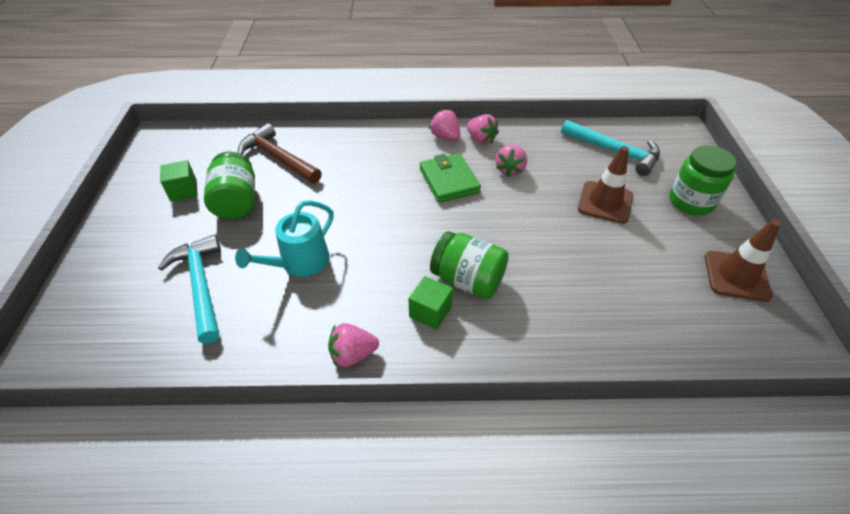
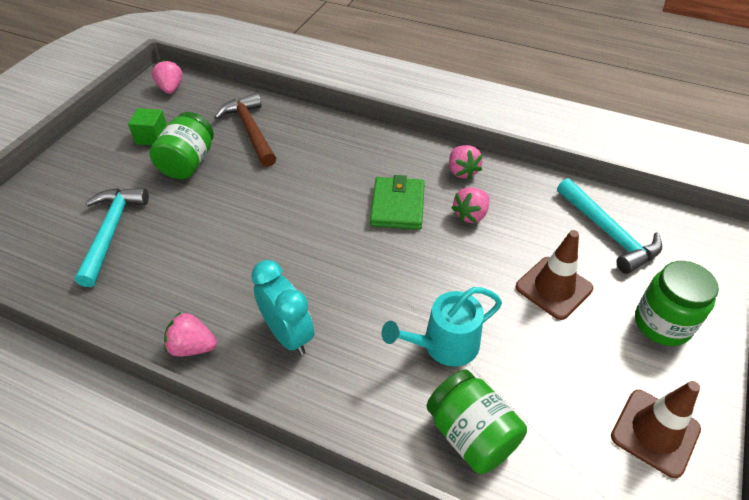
camera: 25 degrees right, 0 degrees up
turquoise watering can [235,200,334,277] -> turquoise watering can moved to [382,287,502,367]
green cube [408,276,453,330] -> turquoise clock [251,260,314,355]
pink strawberry [429,109,460,141] -> pink strawberry moved to [152,60,183,94]
green jar [430,231,509,299] -> green jar moved to [426,370,527,474]

